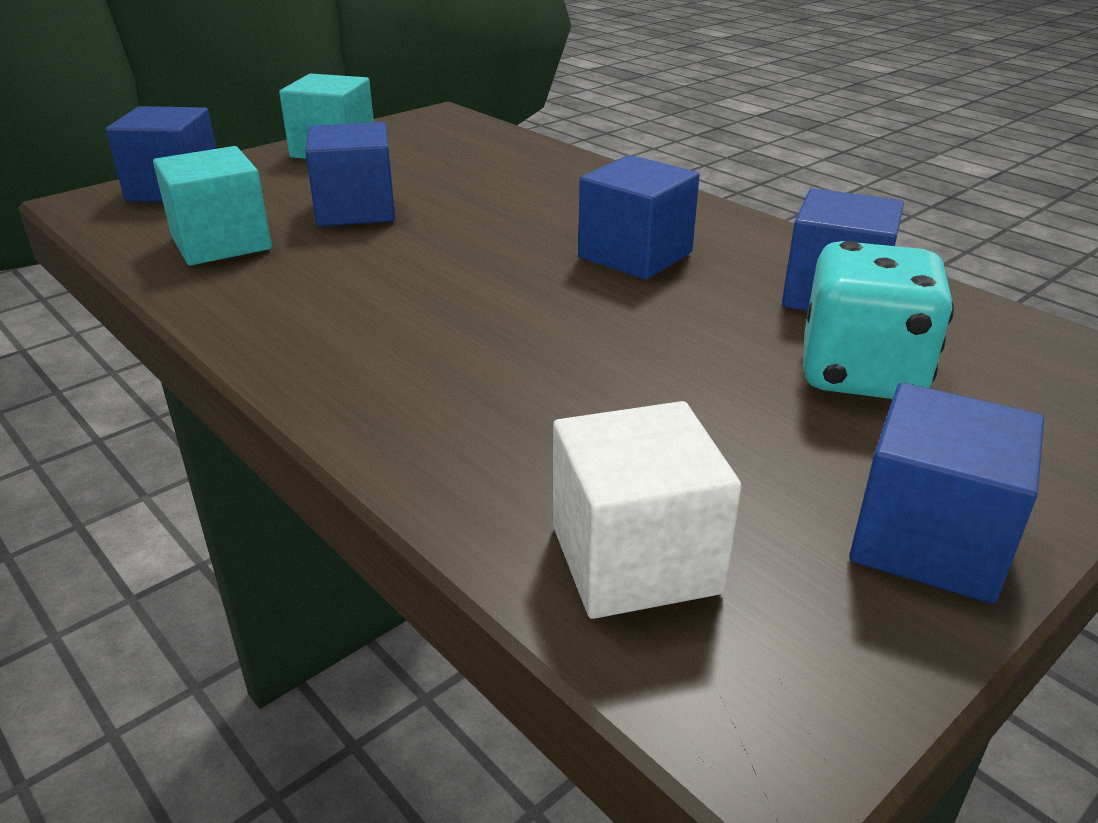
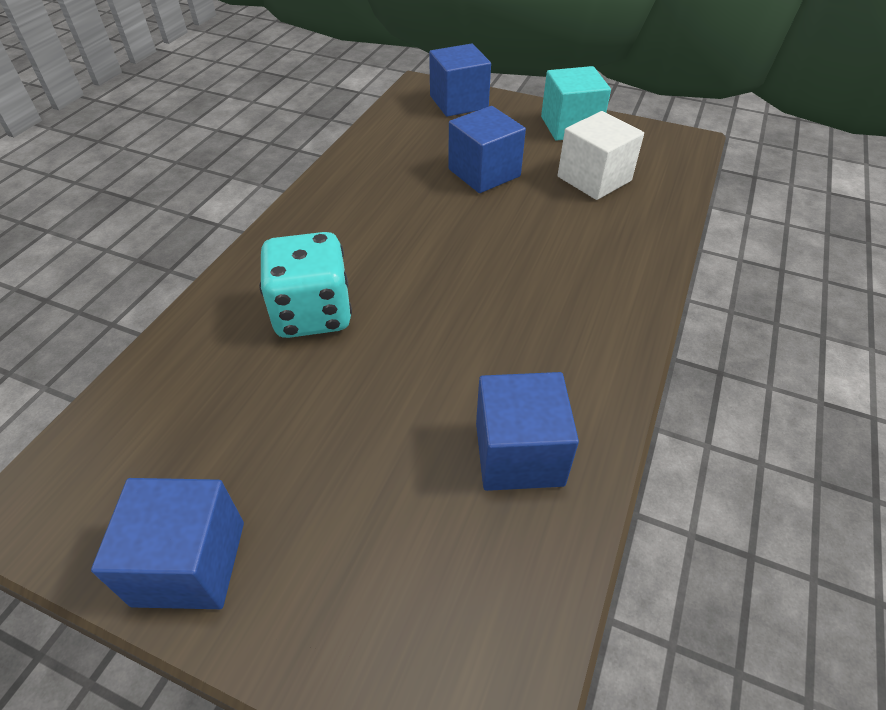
camera: 65 degrees right, 15 degrees up
turquoise cube [153,146,272,266] -> none
white cube [553,401,741,619] -> white cube moved to [558,111,644,200]
blue cube [578,155,700,280] -> none
turquoise dice [803,241,954,399] -> turquoise dice moved to [259,232,352,338]

